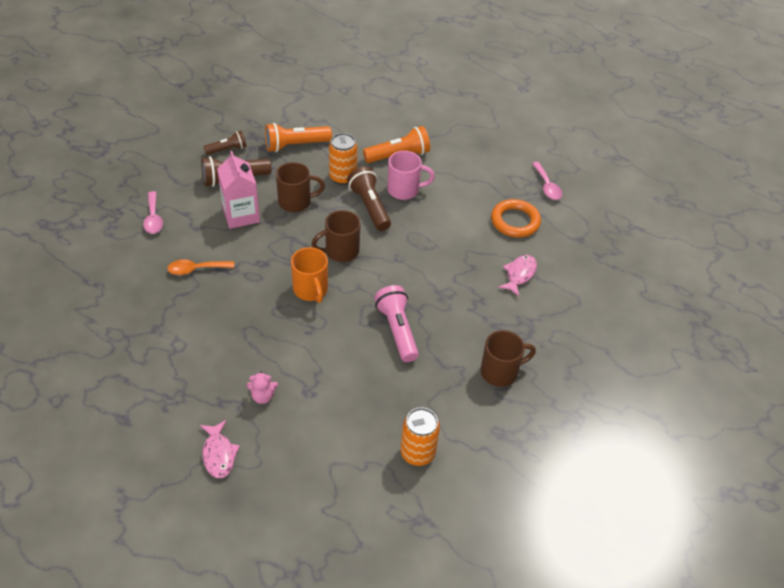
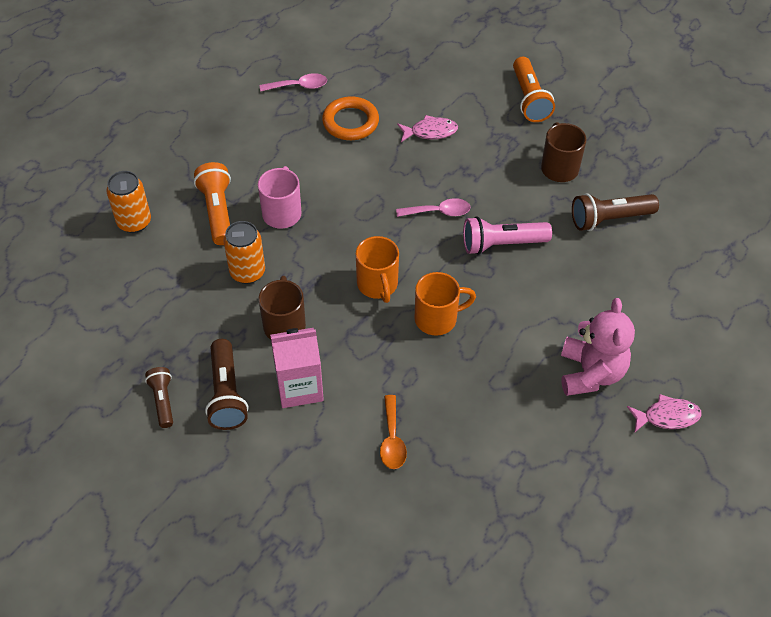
camera: 80 degrees left, 5 degrees up
pink spoon [143,191,163,234] -> pink spoon moved to [396,198,471,217]
pink teddy bear [247,372,278,404] -> pink teddy bear [561,298,635,396], size x2.15
orange flashlight [265,123,332,152] -> orange flashlight moved to [513,57,555,122]
brown mug [311,210,361,262] -> orange mug [356,236,399,303]
brown flashlight [347,166,391,231] -> brown flashlight moved to [572,193,659,231]
orange can [401,407,440,466] -> orange can moved to [106,171,151,233]
pink fish [498,255,537,297] -> pink fish turned 135 degrees clockwise [397,115,458,142]

